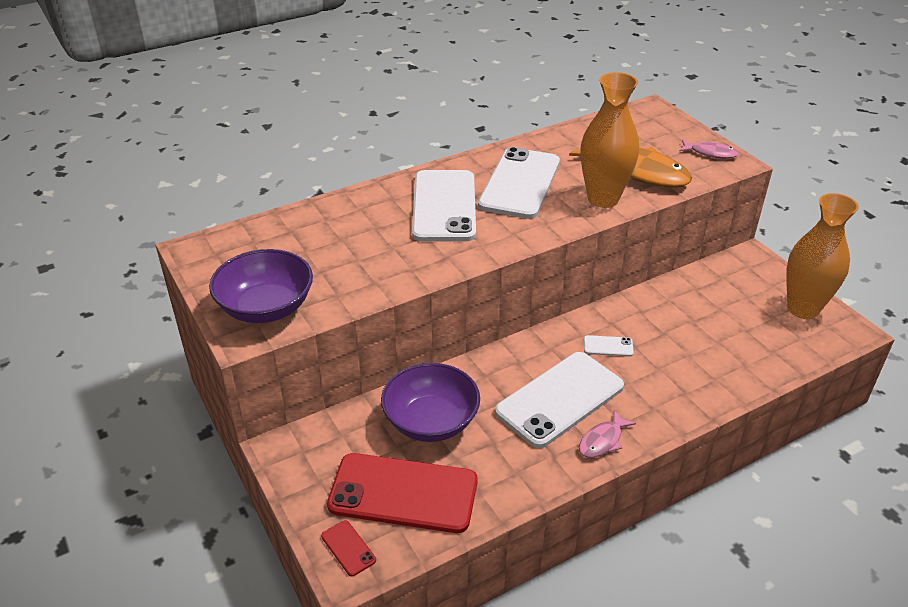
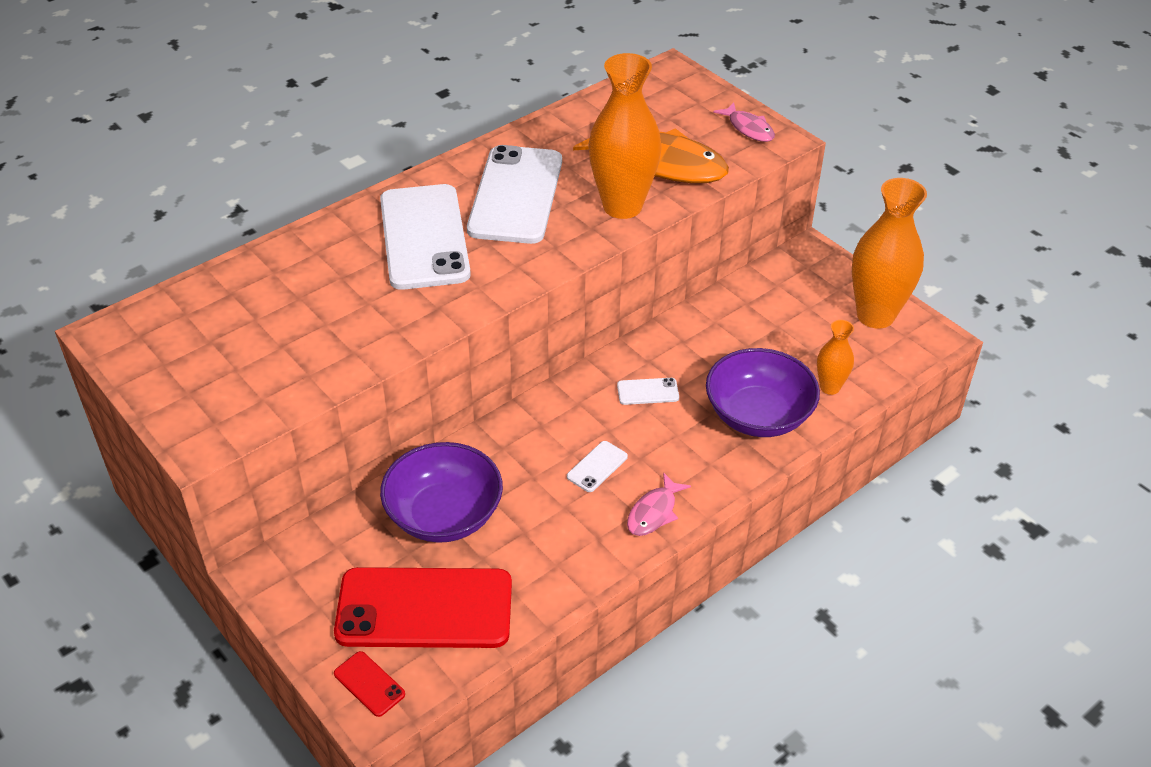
camera: 10 degrees left, 5 degrees up
purple bowl [209,249,313,323] -> purple bowl moved to [706,348,820,437]
white phone [495,352,624,448] -> white phone [567,441,628,492], size x0.40
pink fish [679,140,739,158] -> pink fish turned 45 degrees clockwise [713,102,775,142]
none -> orange vase [817,320,854,395]

